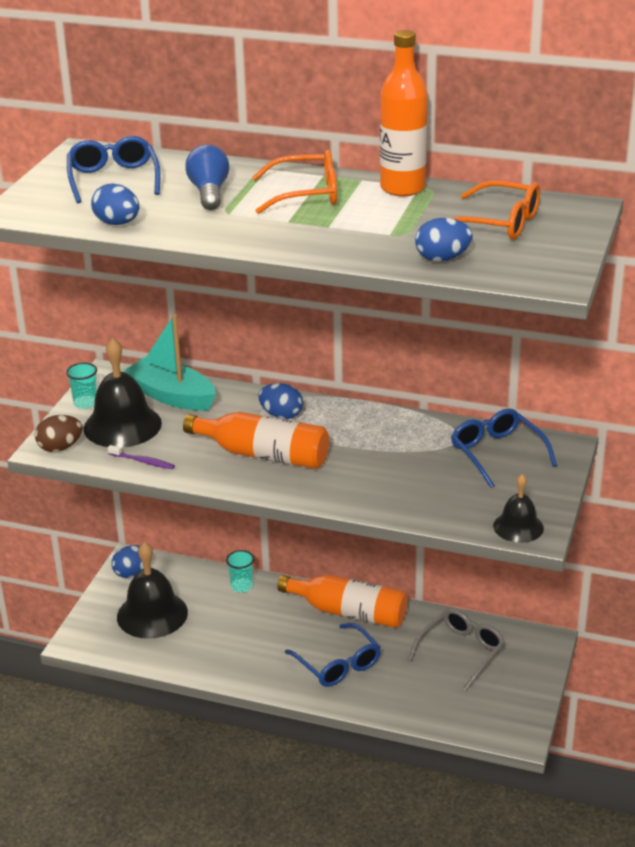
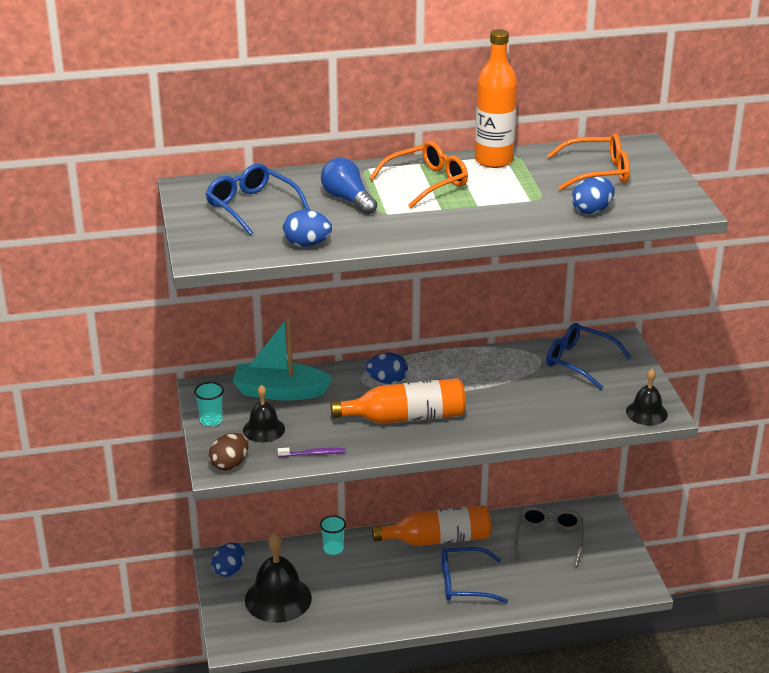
camera: 30 degrees left, 0 degrees up
black bell [84,338,162,448] -> black bell [243,385,285,442], size x0.58
blue glasses [285,623,381,687] -> blue glasses turned 150 degrees clockwise [442,547,508,603]

